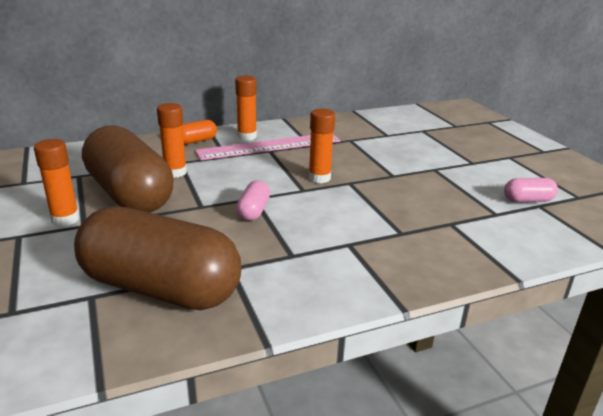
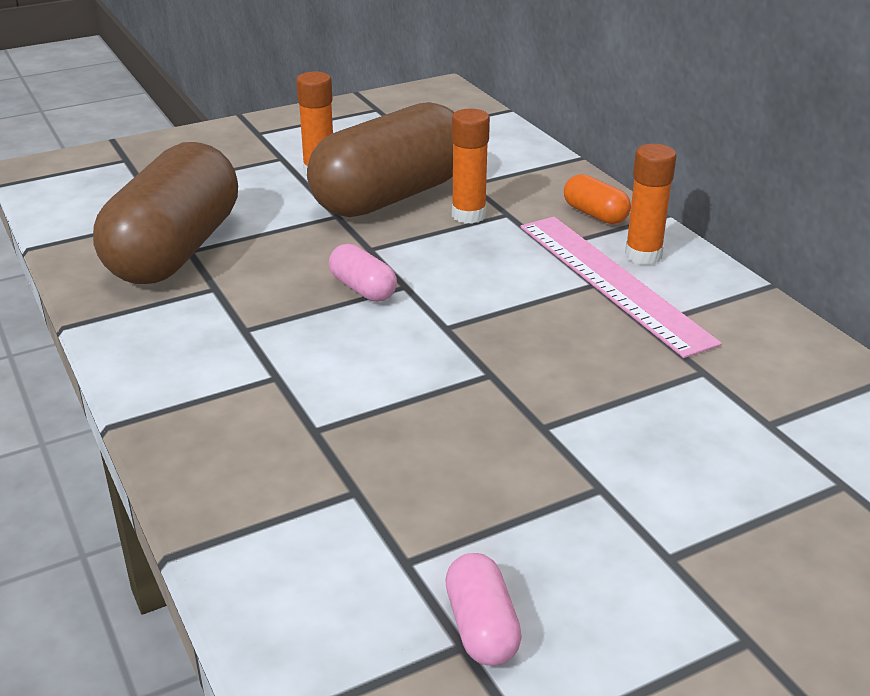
camera: 85 degrees right, 5 degrees up
pink capsule [236,180,270,221] -> pink capsule turned 45 degrees clockwise [329,244,397,302]
orange glue stick [309,109,335,183] -> none

